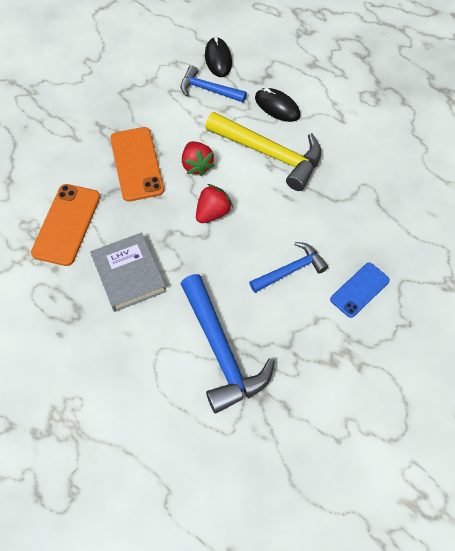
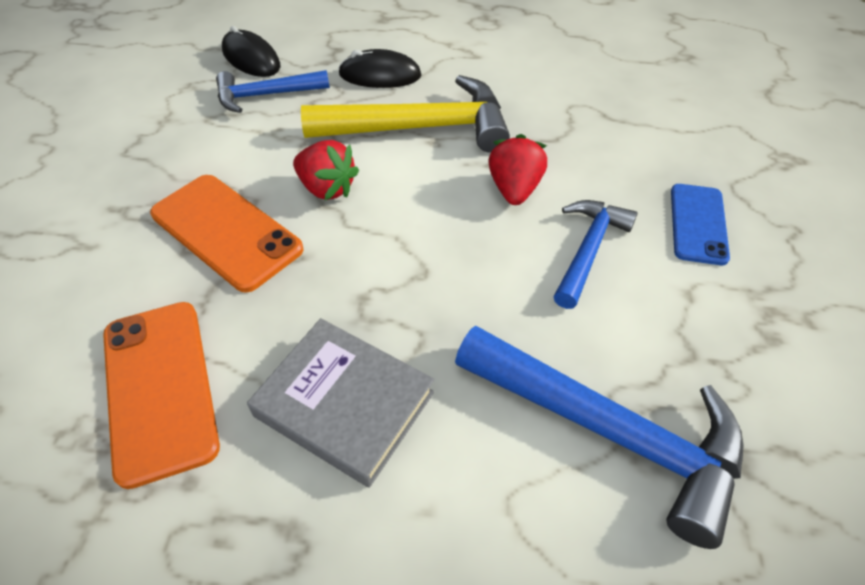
camera: 35 degrees left, 10 degrees down
red strawberry [196,184,233,223] -> red strawberry moved to [488,134,547,205]

